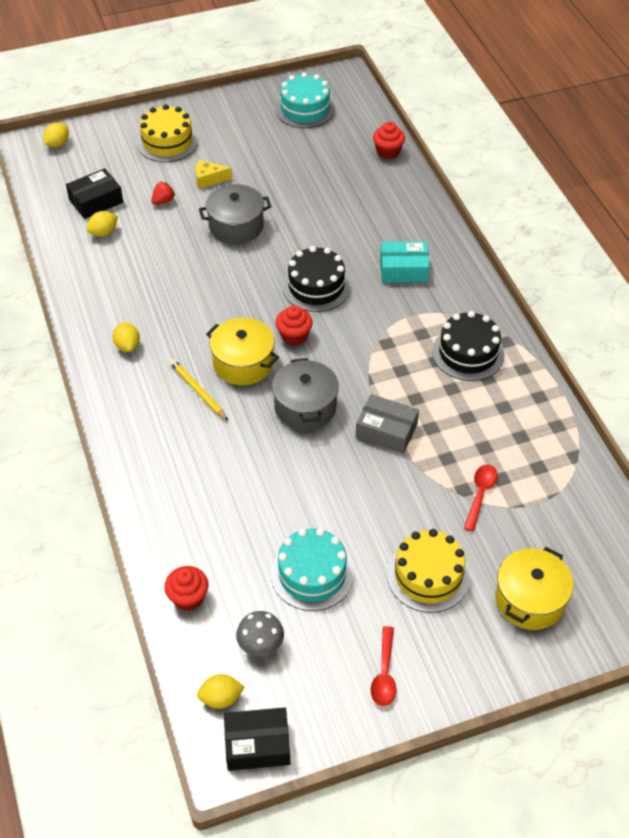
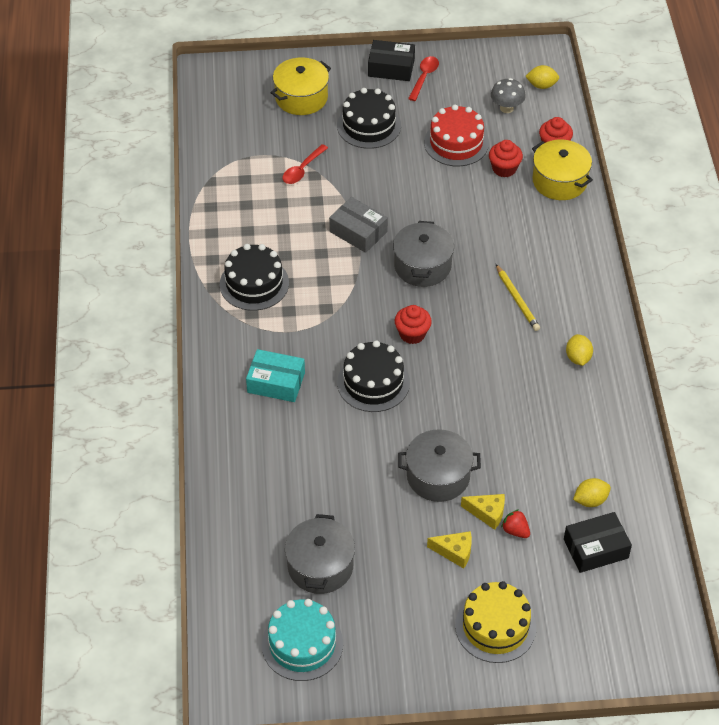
camera: 165 degrees left, 0 degrees up
yellow lemon [43,123,69,147] -> none
red strawberry [151,182,175,205] -> red strawberry turned 75 degrees clockwise [501,509,530,538]
yellow pot [206,318,279,385] -> yellow pot moved to [532,140,593,200]
black box [224,707,290,771] -> black box moved to [368,40,415,81]
turquoise cake [271,528,354,611] -> red cake [424,105,489,166]
red cupcake [373,122,405,159] -> red cupcake moved to [489,140,523,178]
yellow cake [387,529,470,613] -> black cake [337,88,401,149]
none -> grey pot [285,514,355,594]
none -> yellow cheese [461,494,505,530]

